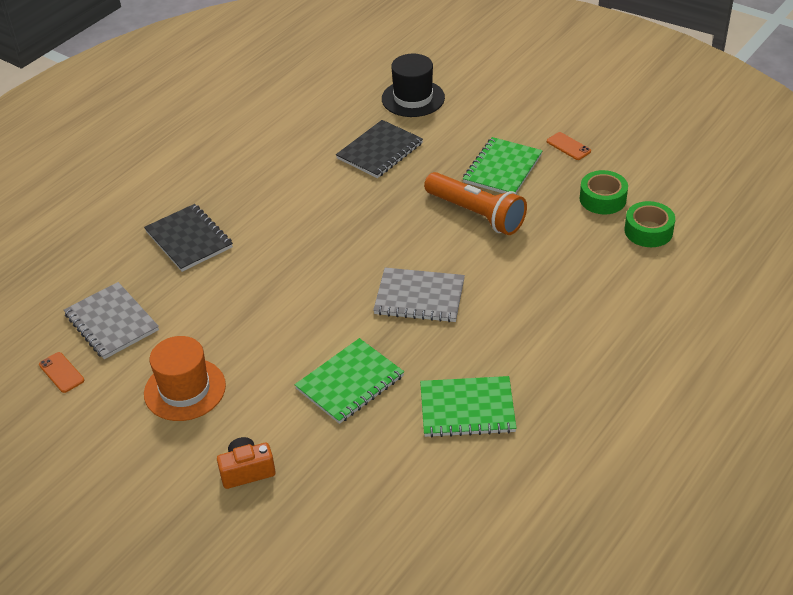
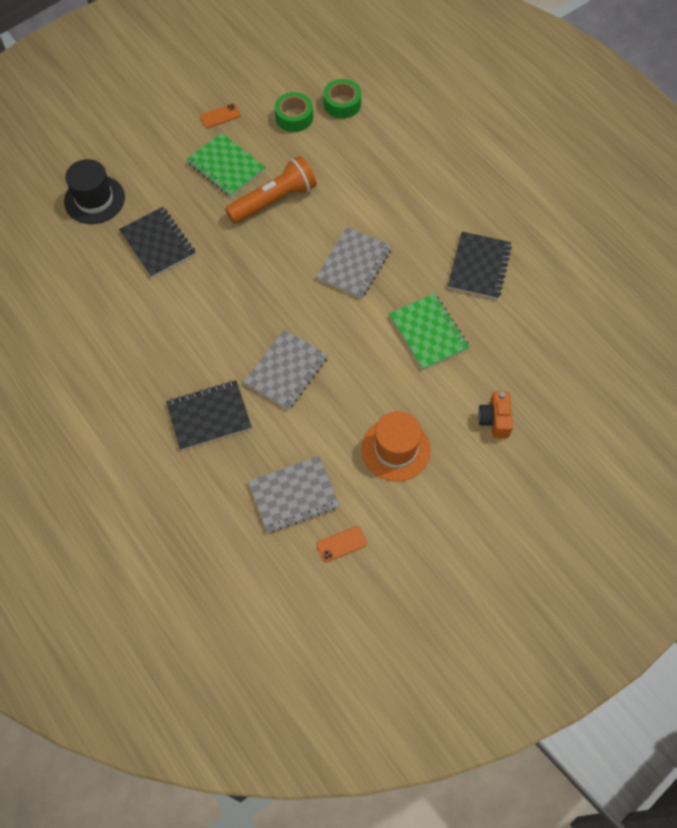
camera: 75 degrees left, 20 degrees up
green notebook [420,376,517,438] -> black notebook [448,232,512,299]
none -> grey notebook [243,330,328,410]

